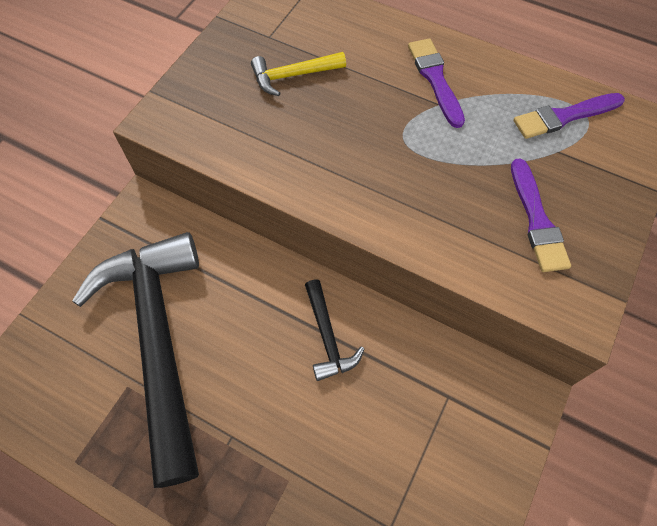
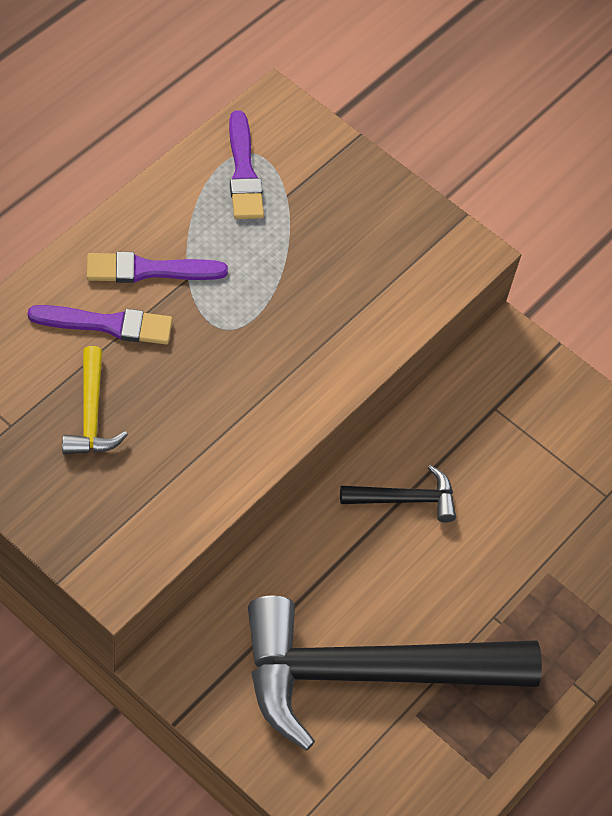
camera: 85 degrees left, 5 degrees down
purple brush [511,158,571,272] -> purple brush moved to [28,305,172,344]

